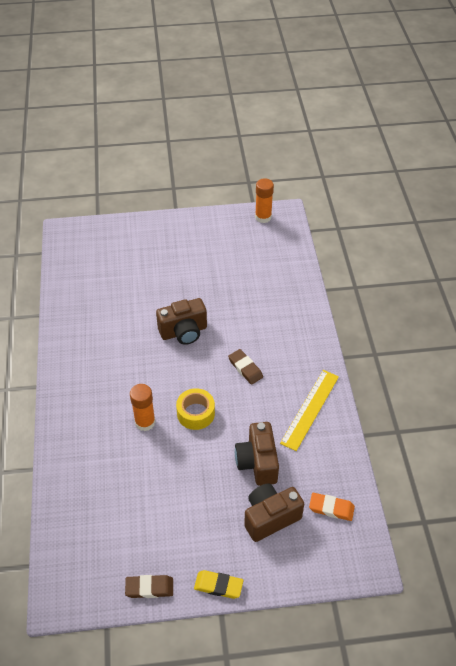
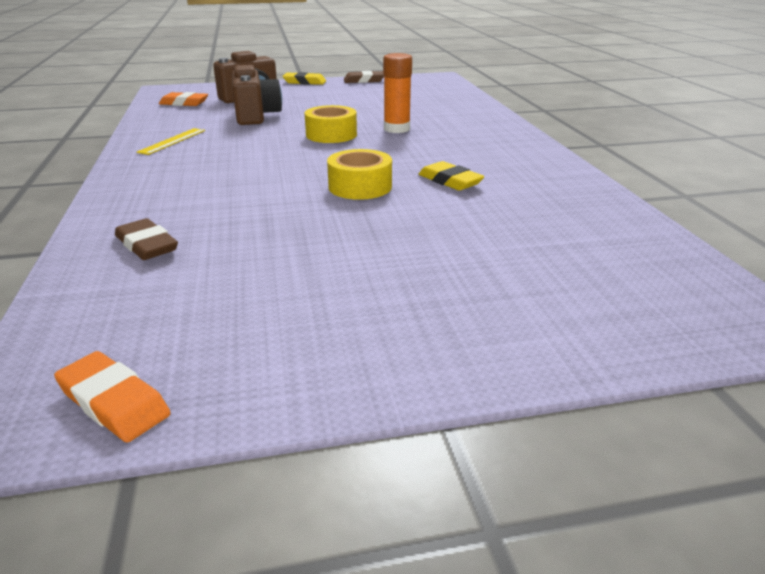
camera: 175 degrees right, 20 degrees down
brown camera [156,298,207,345] -> yellow tape [327,149,392,200]
brown eraser [228,349,263,385] -> brown eraser moved to [115,218,178,260]
orange glue stick [255,178,274,223] -> orange eraser [54,351,171,442]
yellow ruler [280,370,339,451] -> yellow ruler [136,128,205,155], size x0.60
none -> yellow eraser [419,161,484,191]

